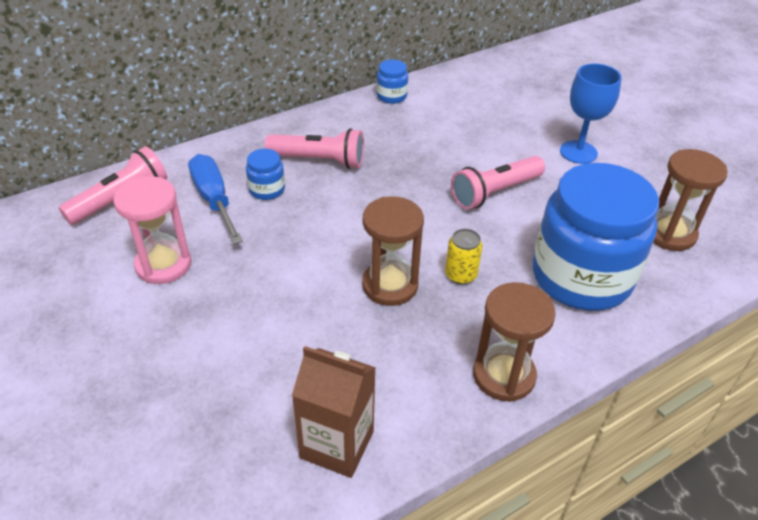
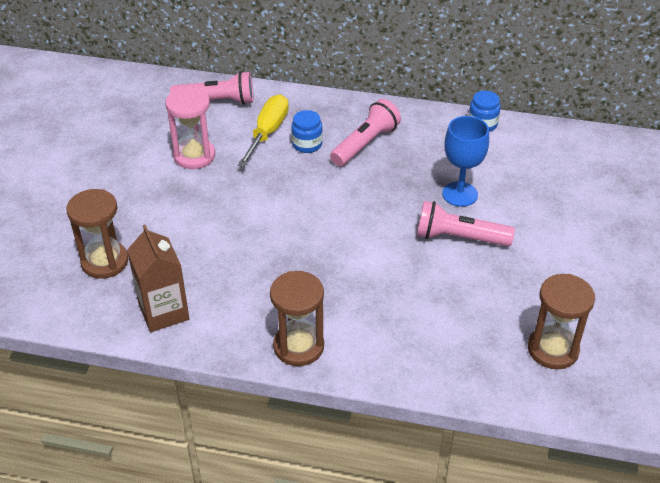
camera: 45 degrees right, 0 degrees up
blue screwdriver [188,154,243,244] -> yellow screwdriver [238,94,289,167]
pink flashlight [265,128,364,169] -> pink flashlight turned 105 degrees counterclockwise [330,99,401,166]
brown hourglass [362,196,424,306] -> brown hourglass moved to [66,189,128,279]
yellow can [445,229,483,284] -> none
blue jar [533,163,659,311] -> none
blue goblet [560,63,622,164] -> blue goblet moved to [442,116,489,207]

